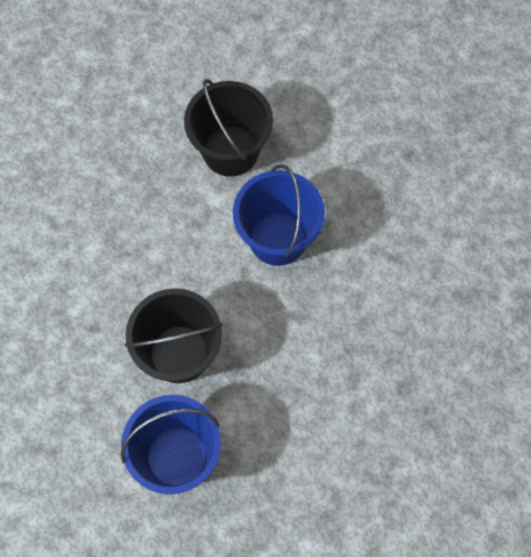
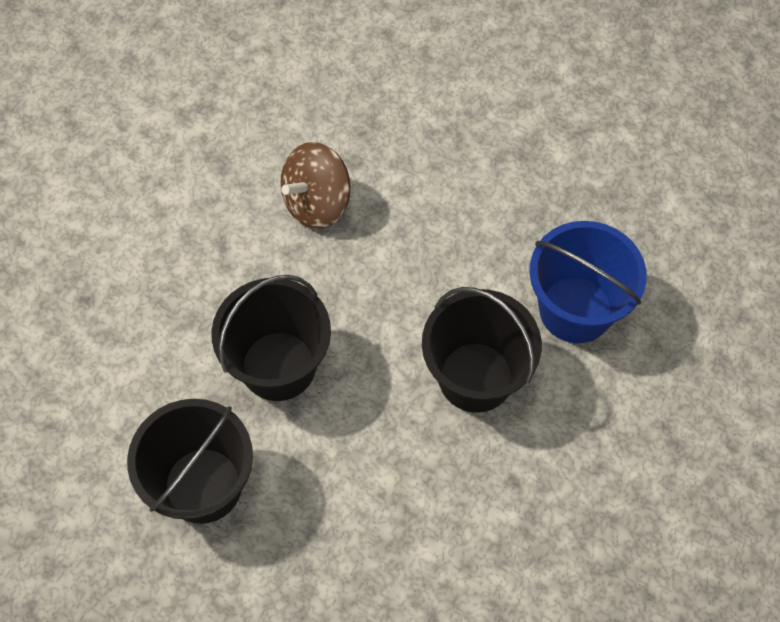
camera: 125 degrees left, 5 degrees down
blue bucket [233,164,325,266] -> black bucket [211,275,331,401]
none -> brown spinning top [280,142,351,229]

